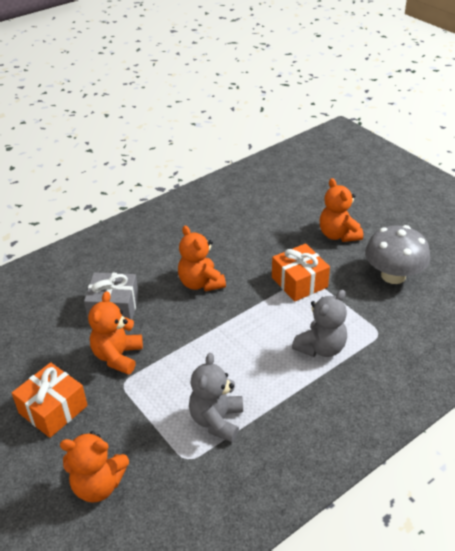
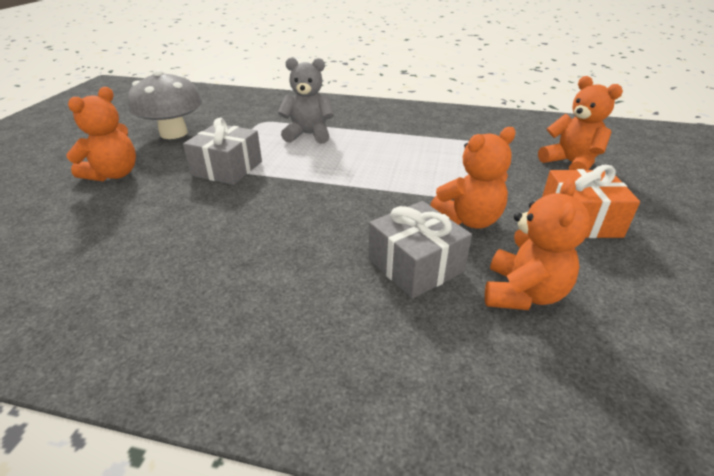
camera: 130 degrees left, 5 degrees down
orange teddy bear [178,226,226,291] -> orange teddy bear moved to [485,178,591,310]
grey teddy bear [189,353,243,442] -> none
orange gift [272,243,330,302] -> grey gift [183,118,262,185]

